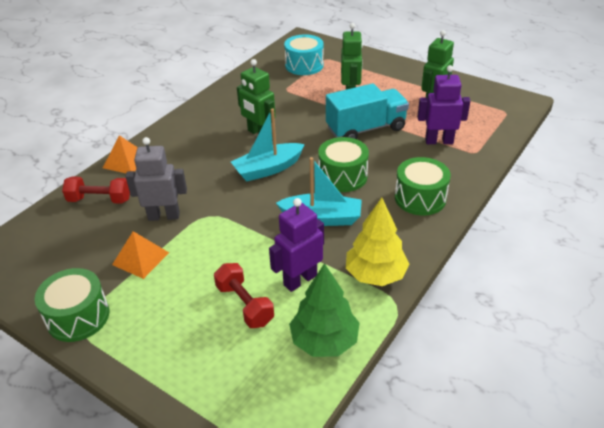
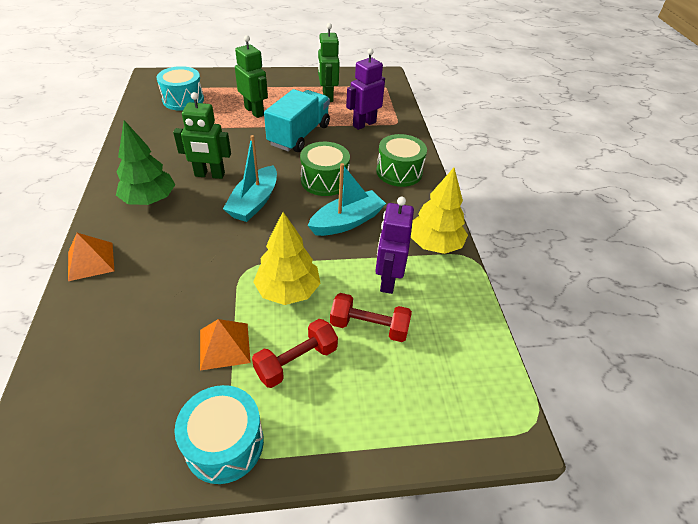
camera: 45 degrees left, 5 degrees up
green drum [34,268,109,342] -> turquoise drum [174,385,264,484]
red dumbbell [62,177,130,204] -> red dumbbell moved to [252,319,338,388]
grey robot [125,137,187,221] -> none
green tree [289,263,359,357] -> green tree moved to [116,120,175,205]
none -> yellow tree [253,212,321,305]

